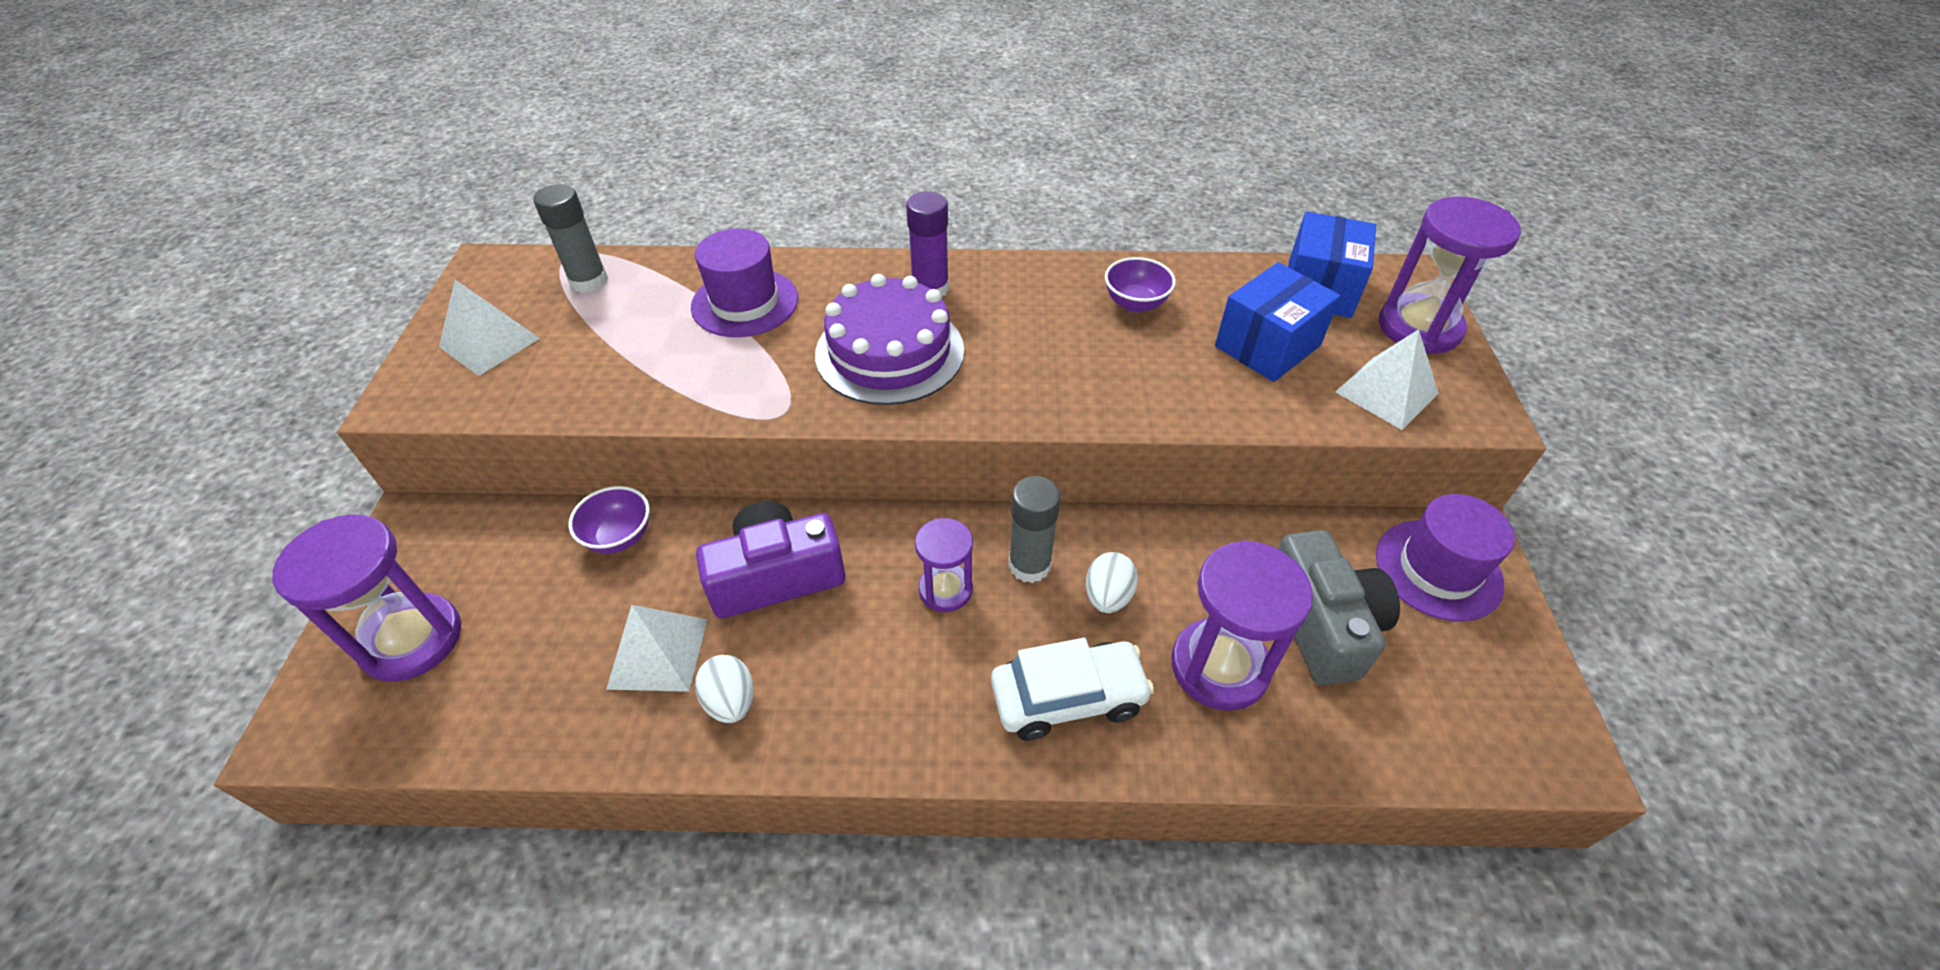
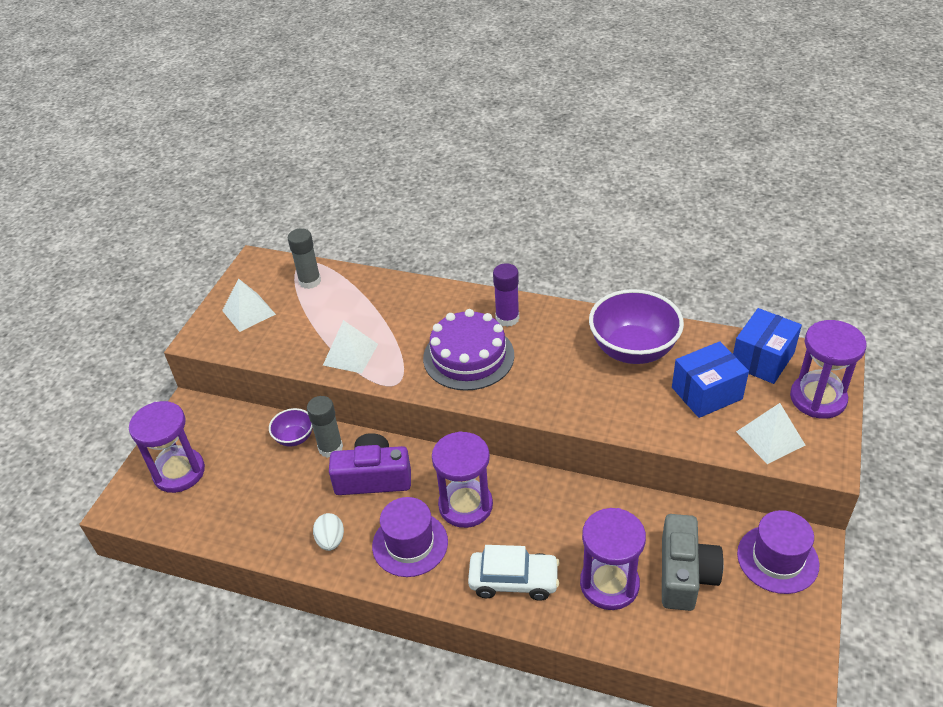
camera: 20 degrees right, 5 degrees down
white pyramid [606,605,708,692] -> white pyramid moved to [323,320,378,373]
purple hat [691,229,798,337] -> purple hat moved to [372,497,448,577]
purple hourglass [915,518,973,612] -> purple hourglass [432,431,493,528], size x1.67
grey glue stick [1008,476,1061,583] -> grey glue stick moved to [307,396,343,458]
white egg [1086,552,1138,613] -> none
purple bowl [1105,257,1176,312] -> purple bowl [589,289,684,364], size x2.02

